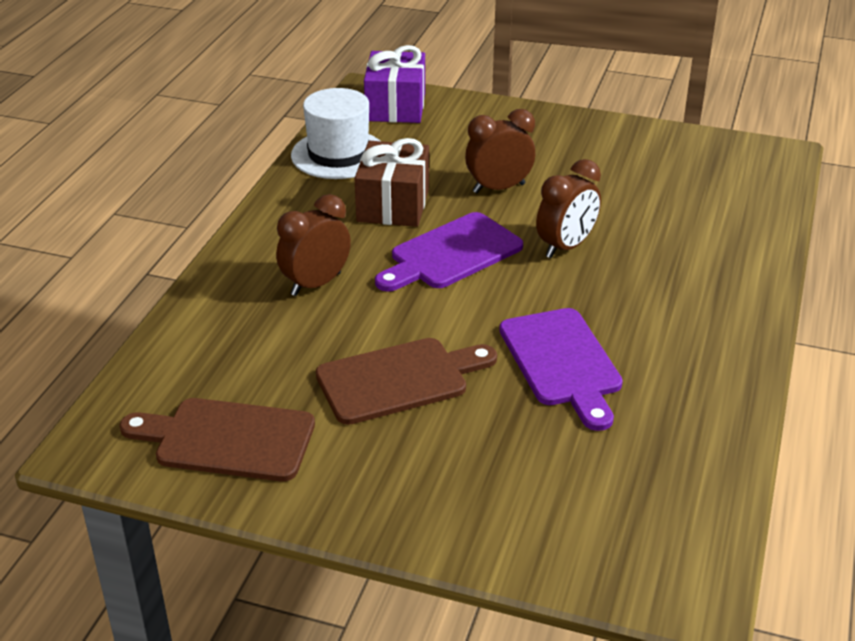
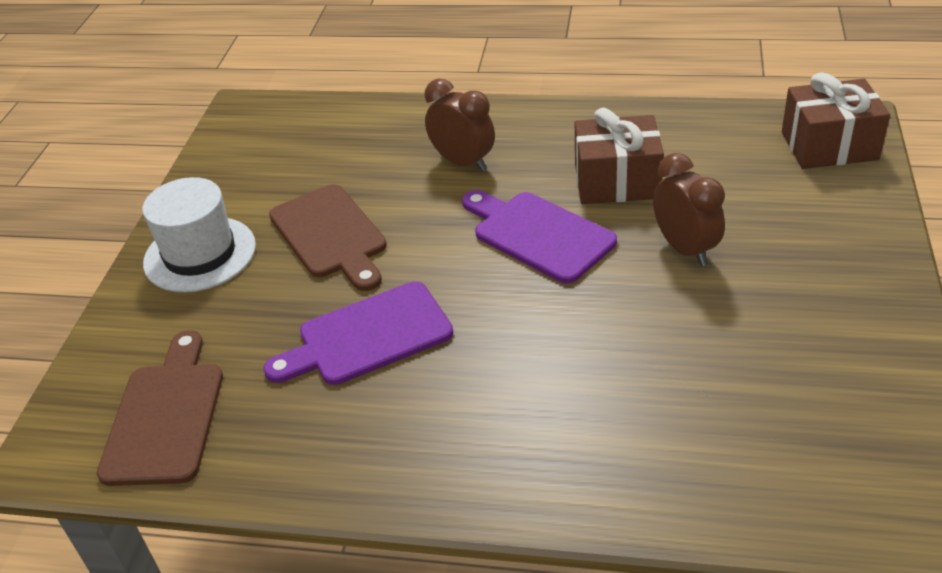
camera: 85 degrees right, 5 degrees up
brown cutting board [119,398,315,481] -> brown cutting board moved to [97,330,223,486]
white hat [291,88,380,179] -> white hat moved to [142,177,256,292]
purple gift [364,45,425,123] -> brown gift [782,72,890,169]
brown clock [536,159,601,258] -> none

